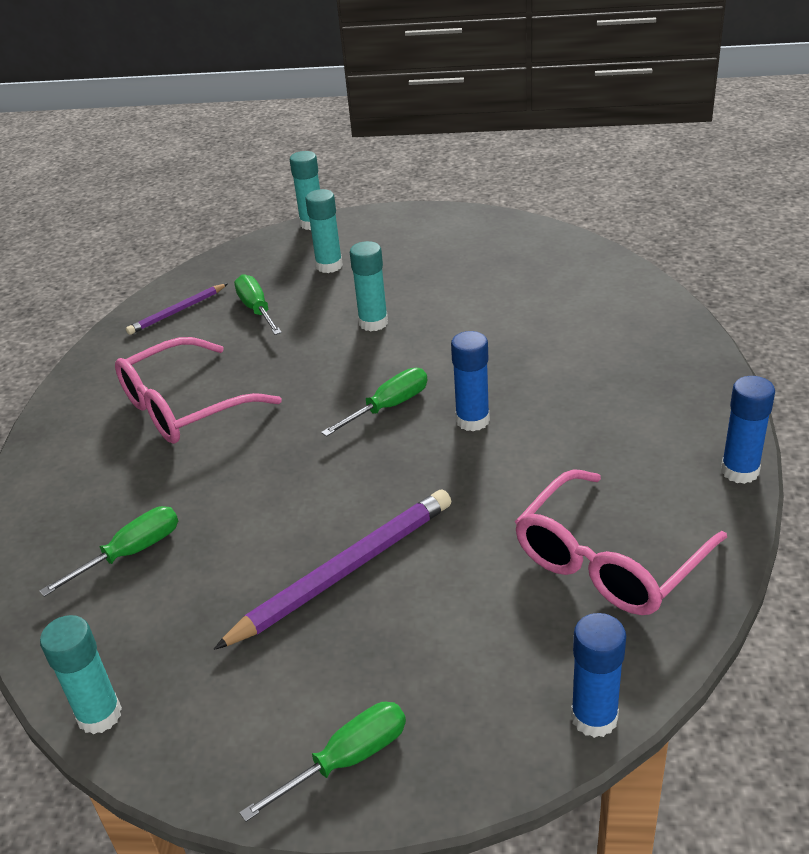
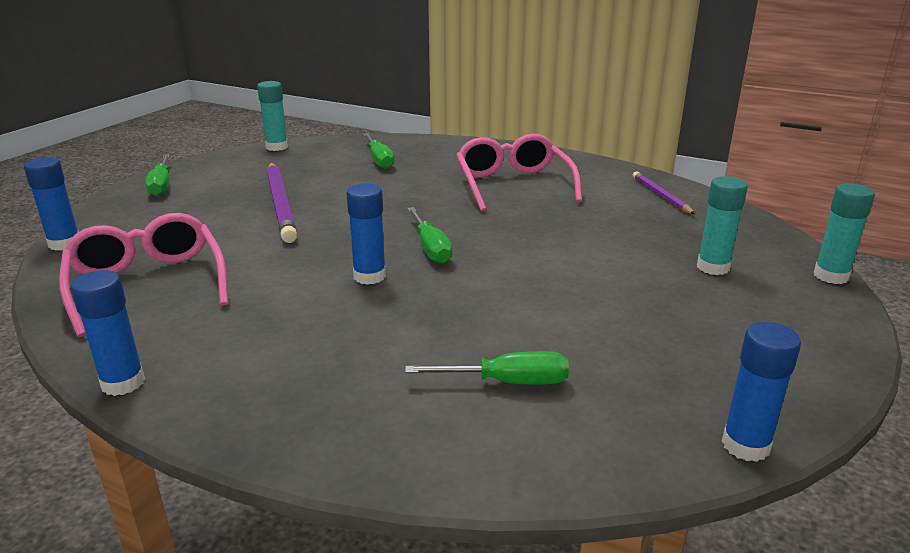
camera: 110 degrees right, 10 degrees down
green screwdriver [234,274,282,335] -> green screwdriver moved to [405,351,569,384]
turquoise glue stick [350,241,388,331] -> none
none -> blue glue stick [722,322,801,462]

